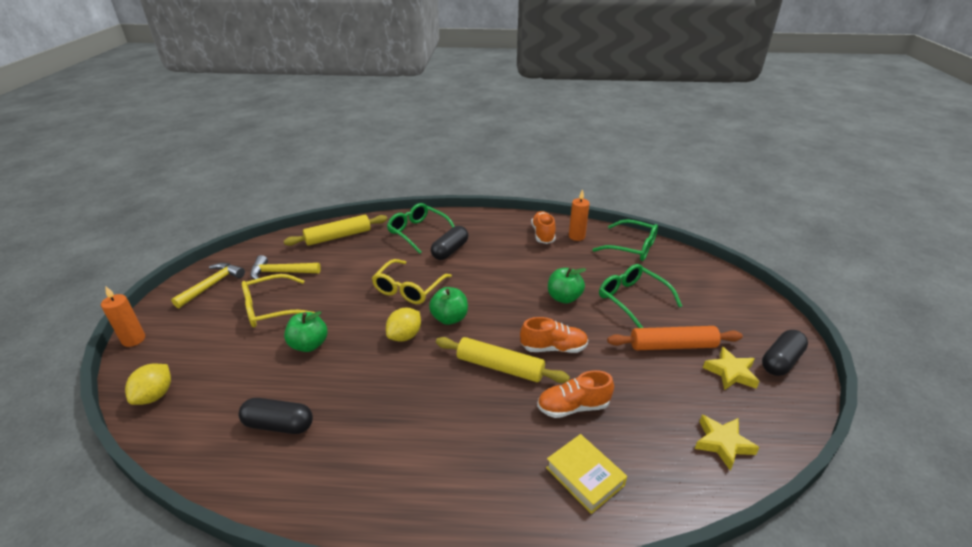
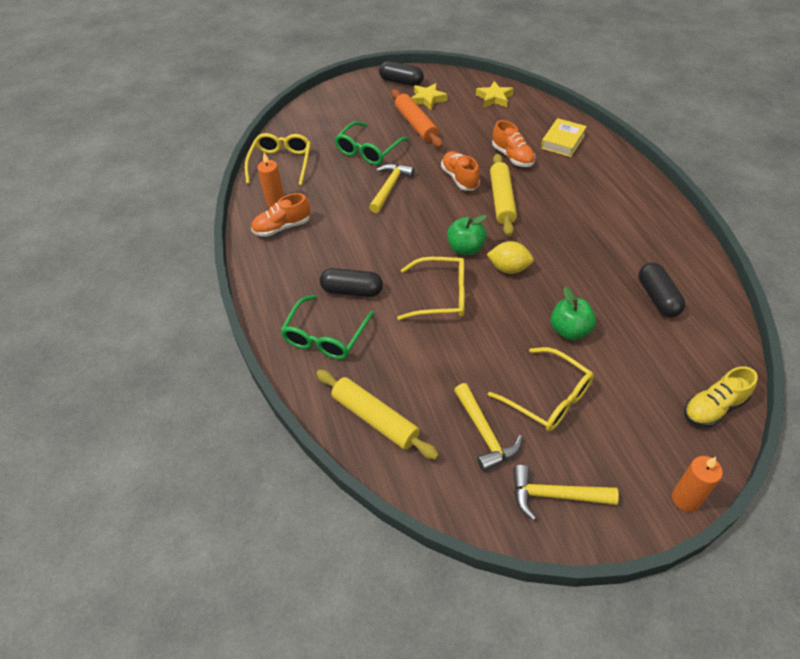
camera: 110 degrees left, 15 degrees up
yellow lemon [125,364,171,405] -> yellow shoe [684,367,758,428]
green apple [548,267,586,304] -> yellow hammer [369,164,415,213]
green glasses [592,219,658,261] -> yellow glasses [245,133,311,185]

